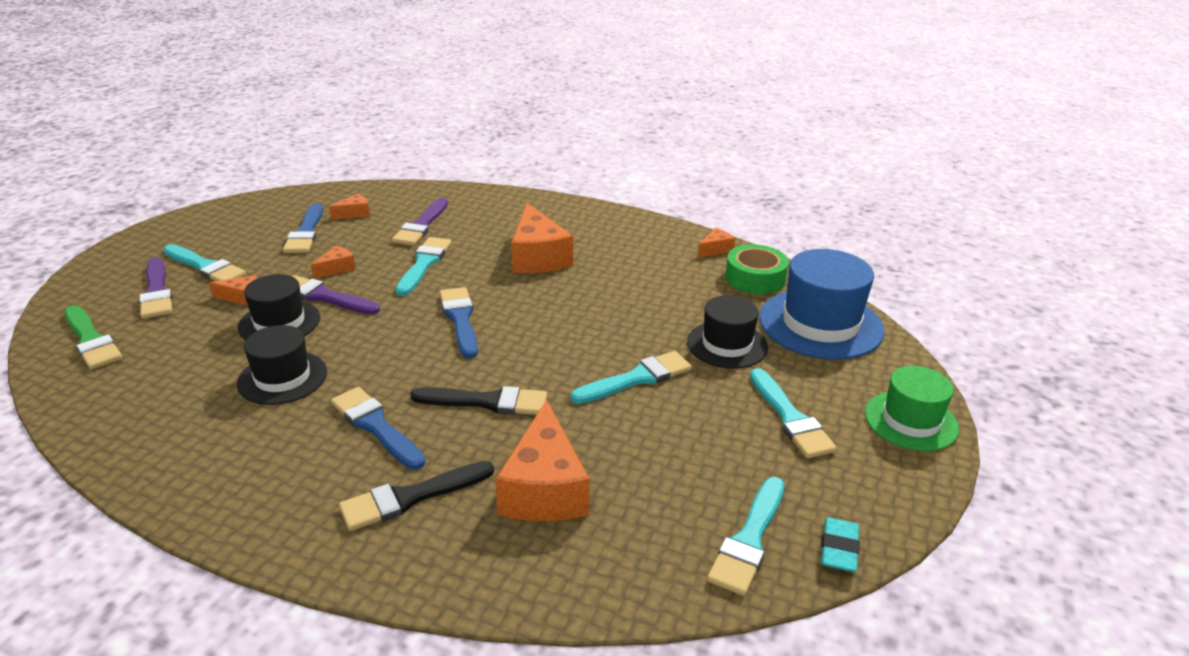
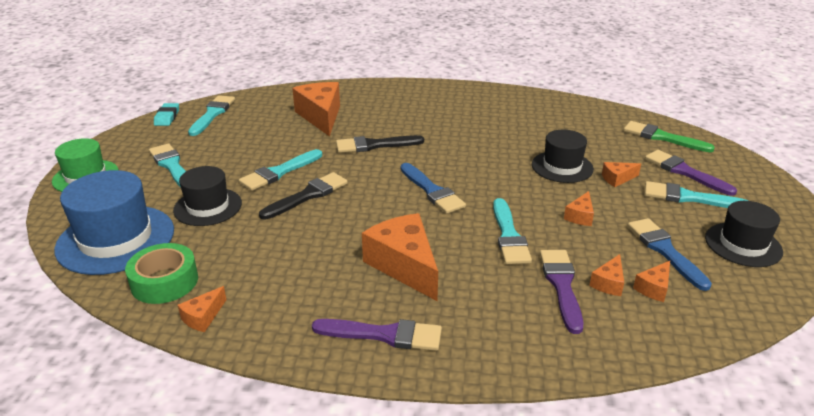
camera: 165 degrees right, 0 degrees up
black hat [237,325,327,405] -> black hat moved to [705,201,783,267]
purple brush [292,275,380,315] -> purple brush moved to [312,319,442,351]
blue brush [331,387,425,470] -> none
black brush [339,461,494,531] -> black brush moved to [259,172,348,219]
none -> orange cheese [589,254,624,296]

